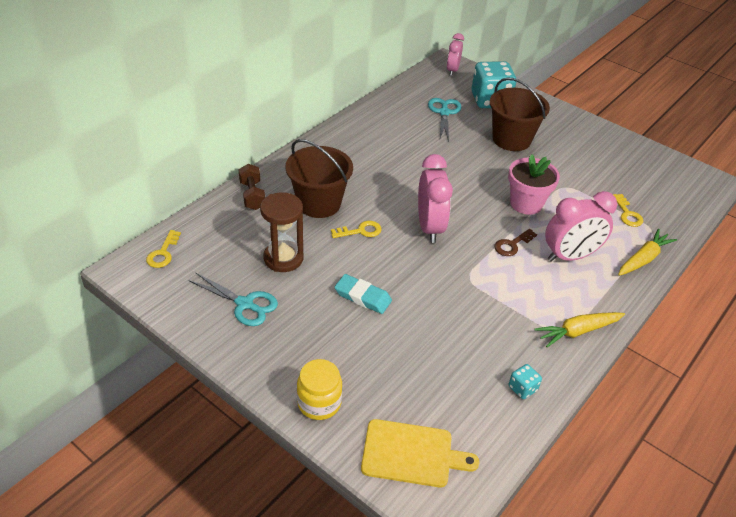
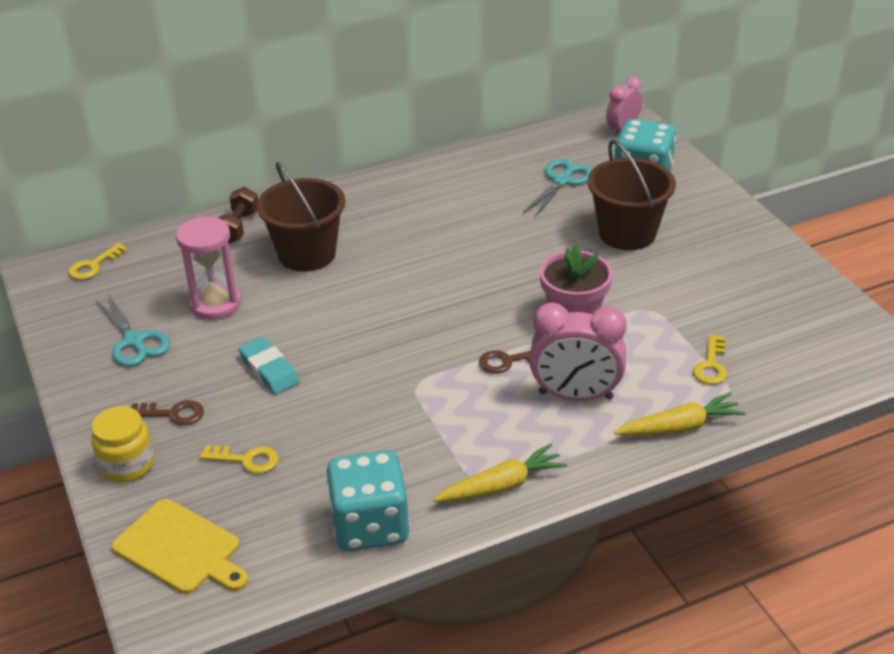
camera: 30 degrees right, 5 degrees down
brown hourglass [260,192,304,272] -> pink hourglass [176,216,241,320]
yellow key [331,221,382,238] -> yellow key moved to [200,445,278,474]
pink clock [418,154,453,243] -> none
turquoise dice [509,364,542,399] -> turquoise dice [326,450,410,551], size x2.27
yellow carrot [535,312,625,347] -> yellow carrot turned 150 degrees clockwise [433,444,567,502]
none -> brown key [131,400,204,425]

